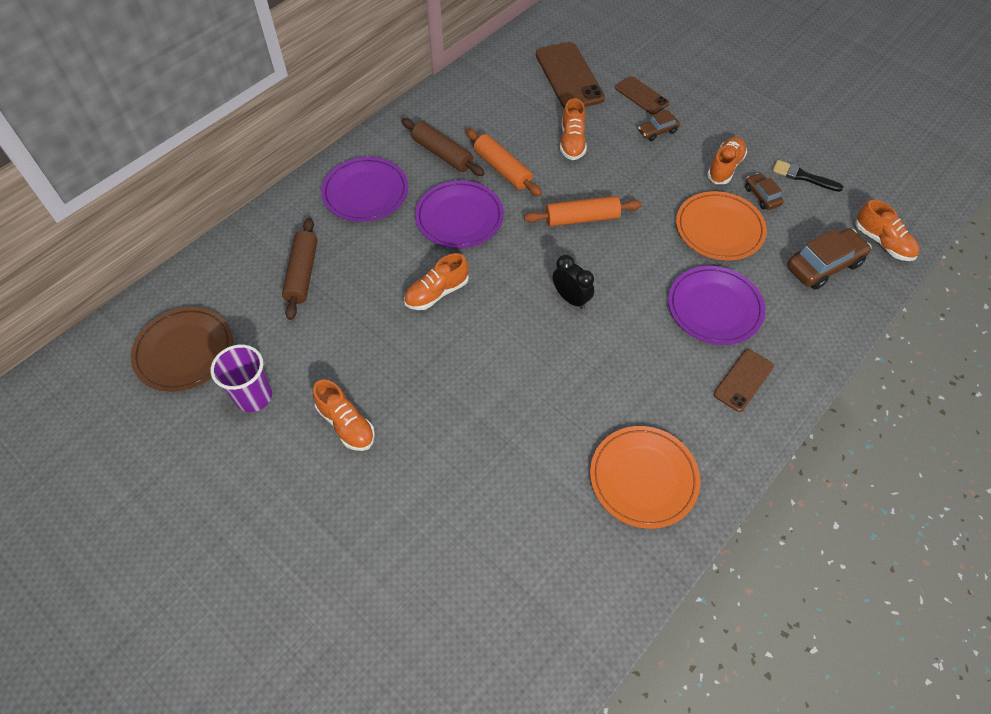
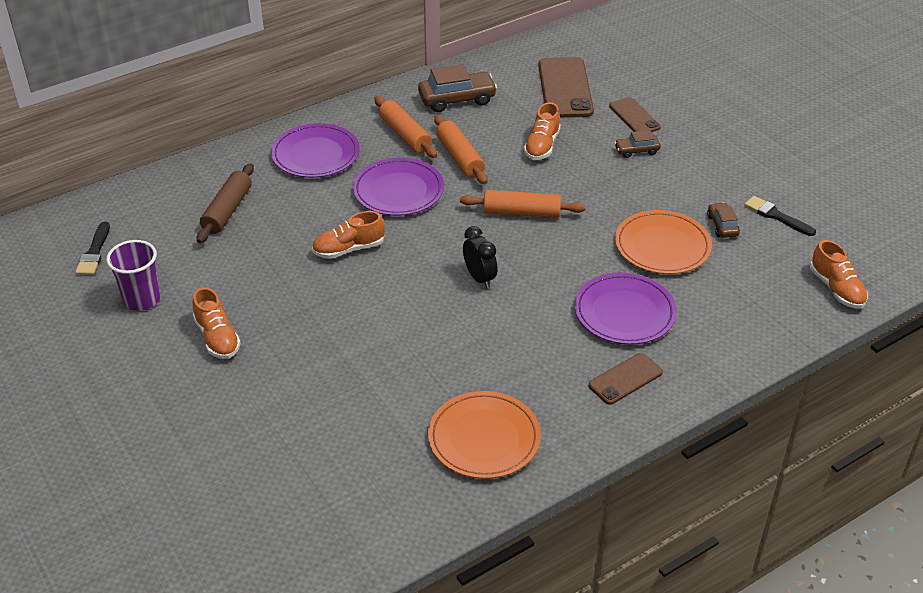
camera: 15 degrees right, 15 degrees down
brown plate [131,307,233,392] -> black brush [75,221,110,275]
brown rolling pin [401,118,485,176] -> orange rolling pin [374,96,437,158]
orange shoe [707,136,747,184] -> none
brown car [787,228,872,290] -> brown car moved to [418,64,497,112]

